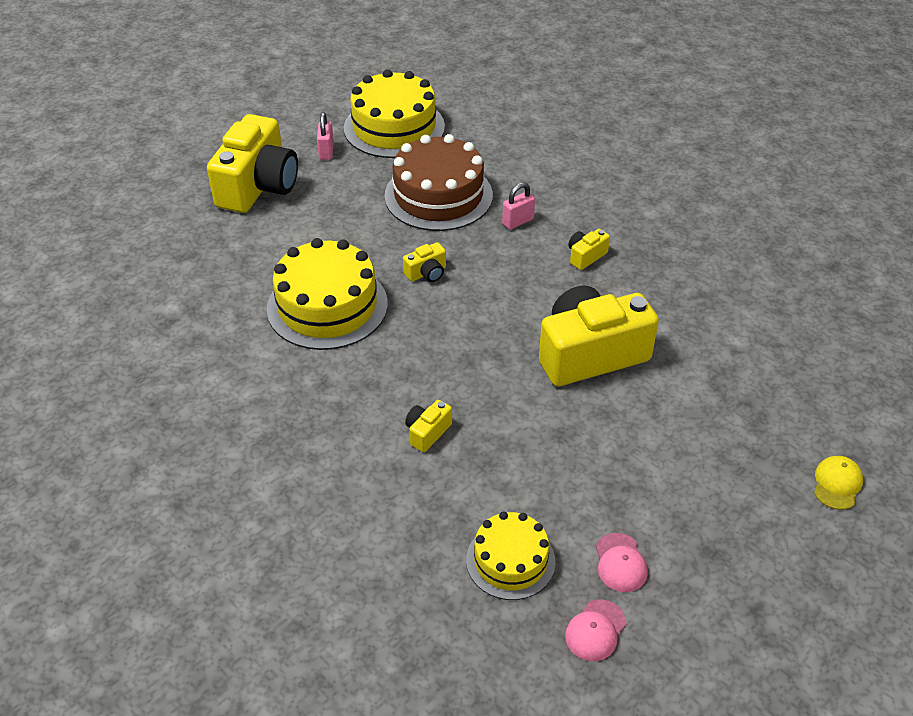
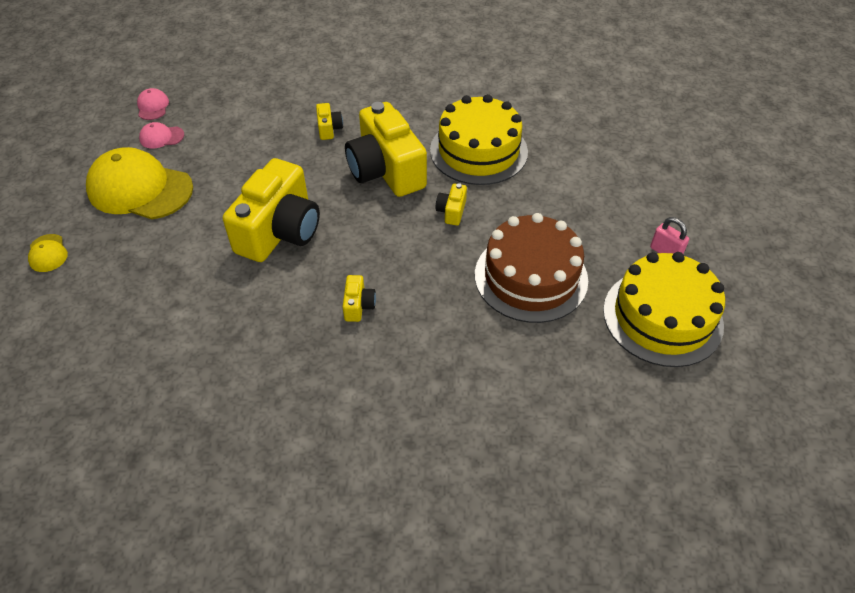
camera: 135 degrees right, 5 degrees up
yellow camera [207,114,298,213] -> yellow camera moved to [345,102,427,197]
yellow cake [466,511,555,600] -> none
pink padlock [502,182,535,230] -> none
pink cap [596,533,648,592] -> pink cap turned 45 degrees counterclockwise [139,122,184,149]
none -> yellow cap [86,147,193,219]

